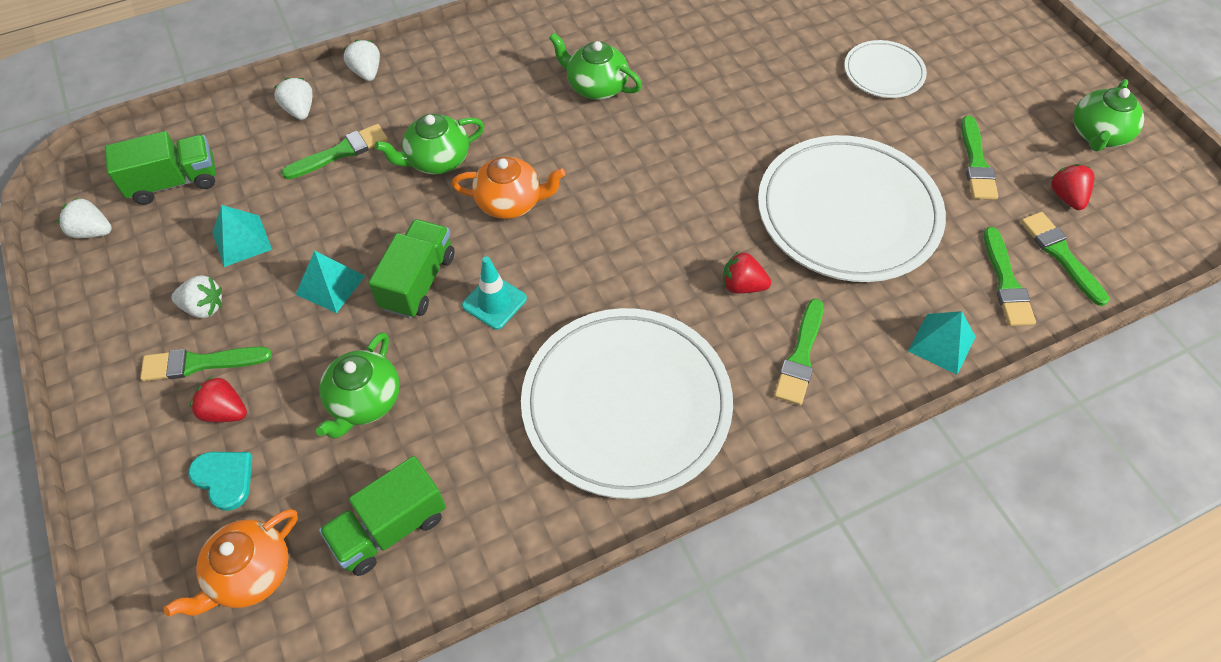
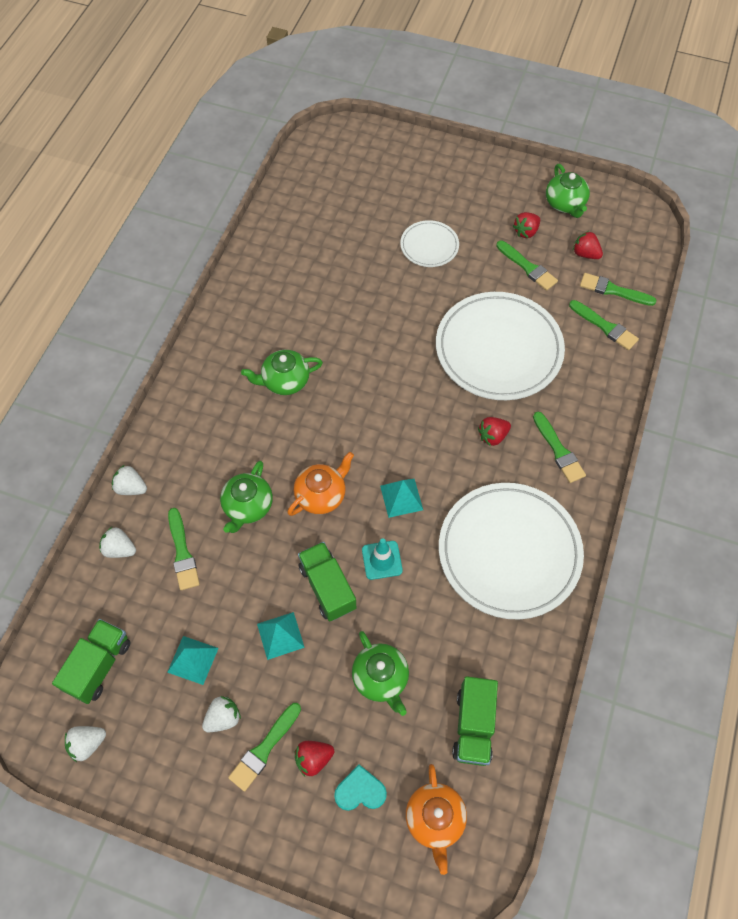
camera: 45 degrees left, 5 degrees up
green brush [281,124,388,180] -> green brush turned 150 degrees clockwise [168,508,200,590]
turquoise pyramid [908,311,976,375] -> turquoise pyramid moved to [380,478,423,518]
none -> red strawberry [513,212,540,238]

